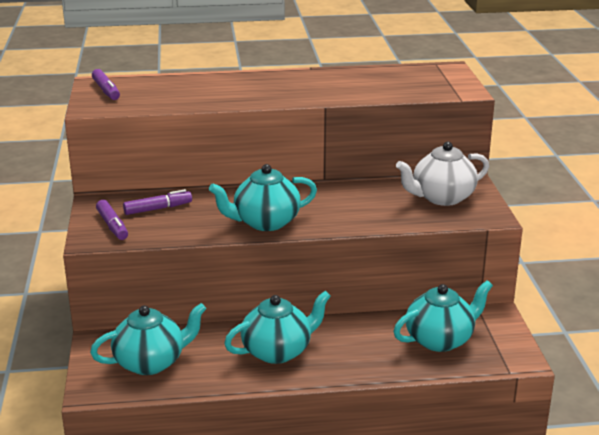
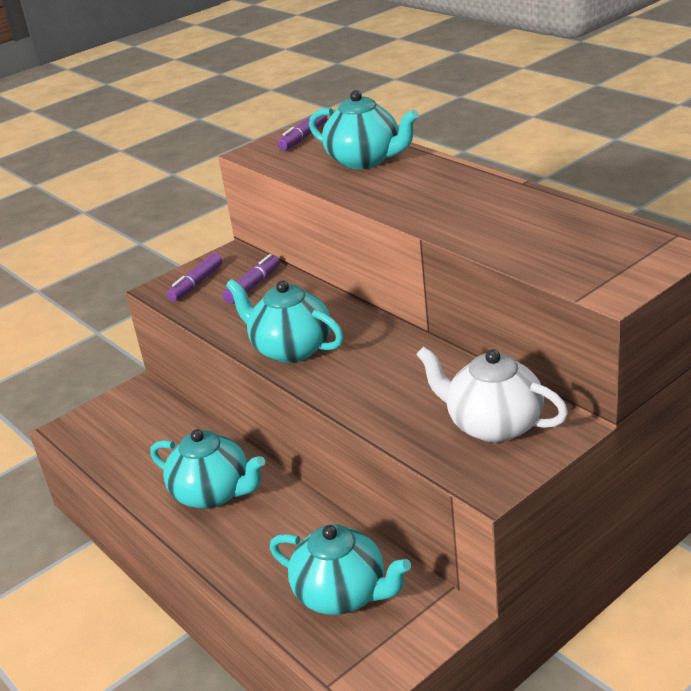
camera: 60 degrees right, 5 degrees up
turquoise teapot [90,303,206,375] -> turquoise teapot moved to [309,90,419,169]
purple marker [123,189,192,215] -> purple marker turned 90 degrees counterclockwise [223,254,280,304]

